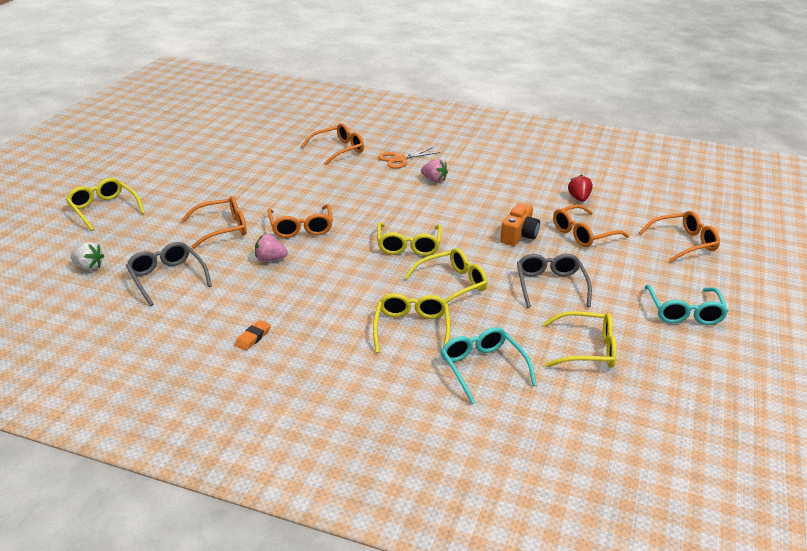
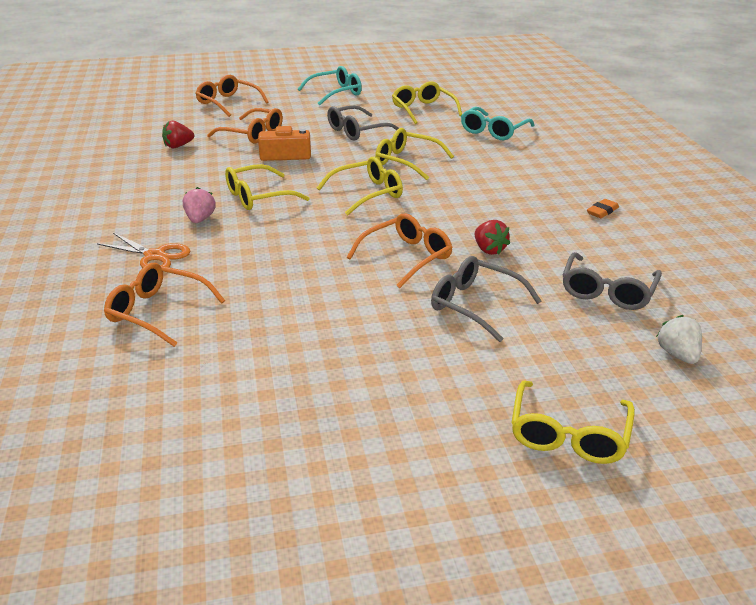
camera: 120 degrees left, 0 degrees up
orange glasses [181,196,247,248] -> grey glasses [431,256,541,342]
orange eraser [235,320,271,350] -> orange eraser turned 45 degrees counterclockwise [587,199,619,218]
pink strawberry [255,234,288,262] -> red strawberry [475,220,510,255]
yellow glasses [373,293,450,353] -> yellow glasses moved to [225,164,310,210]

